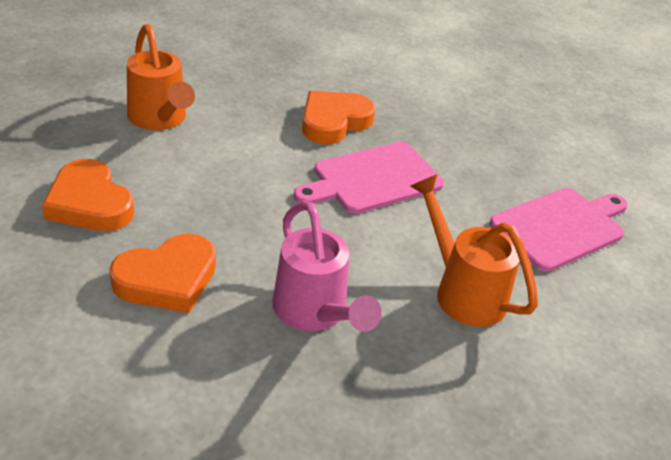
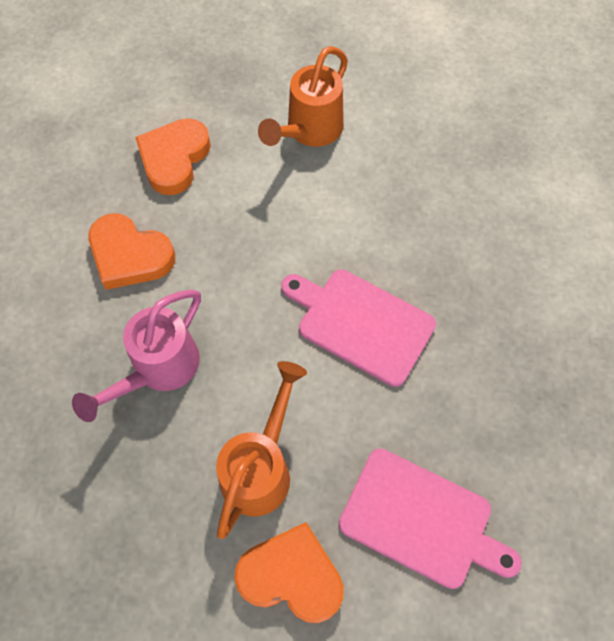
camera: 65 degrees right, 25 degrees up
orange heart [302,91,376,144] -> orange heart moved to [234,522,344,623]

